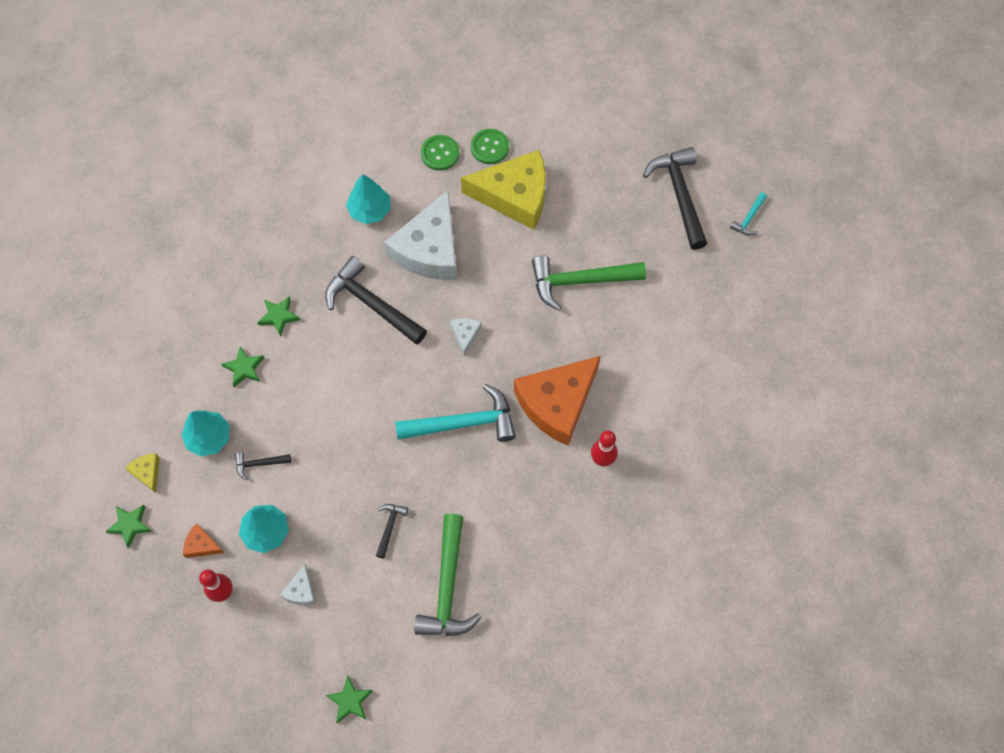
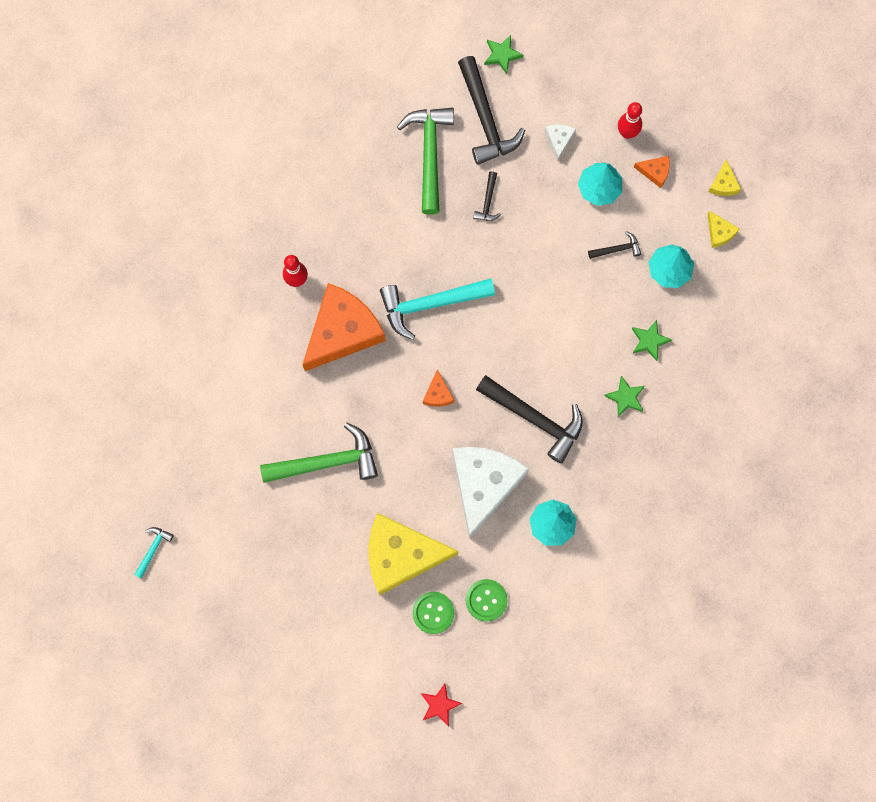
camera: 175 degrees right, 10 degrees up
green star [105,505,152,548] -> yellow cheese [708,160,741,196]
white cheese [450,318,482,356] -> orange cheese [423,370,454,407]
black hammer [643,147,708,250] -> black hammer moved to [458,56,525,165]
none -> red star [421,684,462,726]

